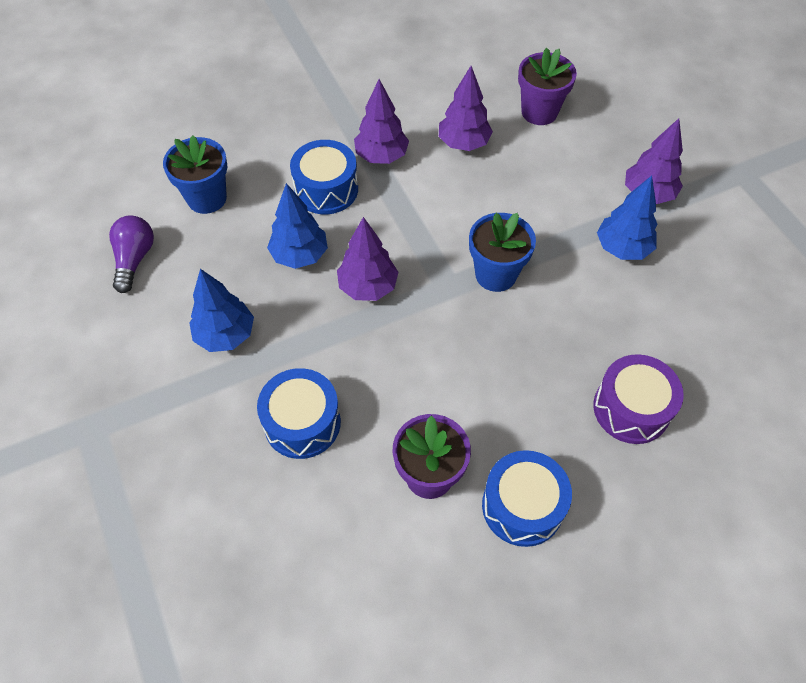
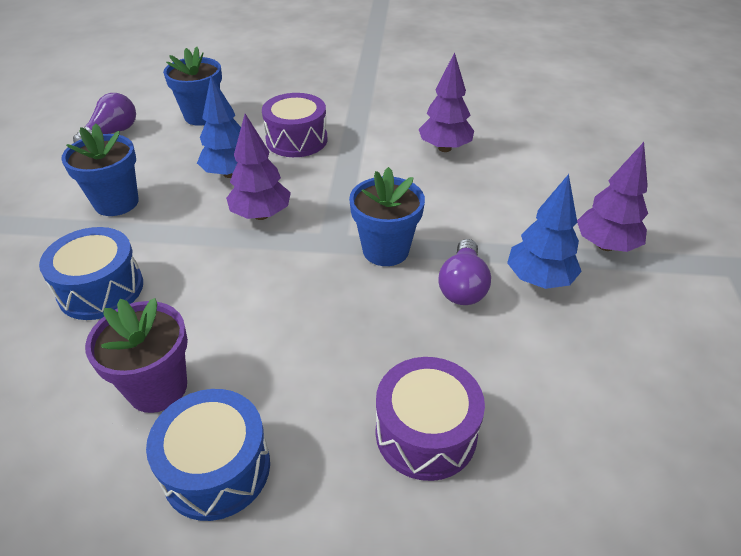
camera: 30 degrees right, 15 degrees down
blue tree [189,269,254,352] -> blue flower pot [61,123,139,216]
blue drum [290,140,358,214] -> purple drum [262,93,328,157]
purple tree [354,79,409,164] -> none
purple flower pot [518,48,577,125] -> none
none -> purple light bulb [439,239,491,305]

